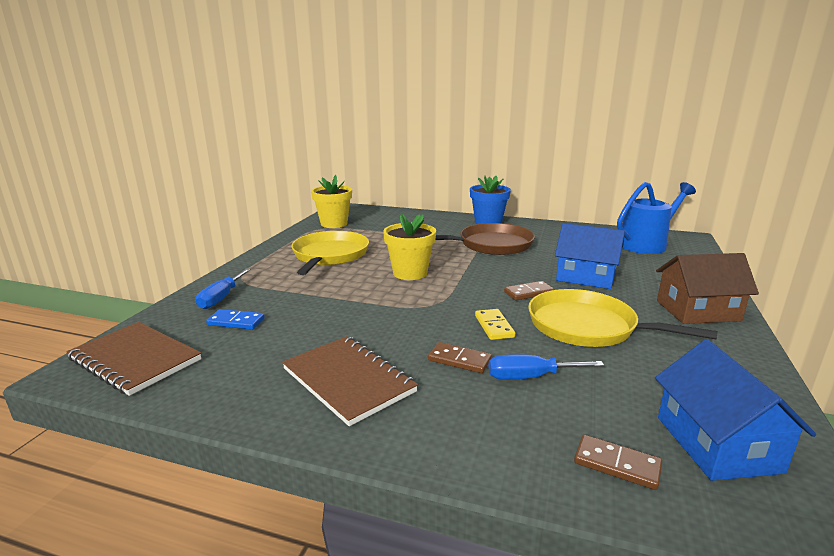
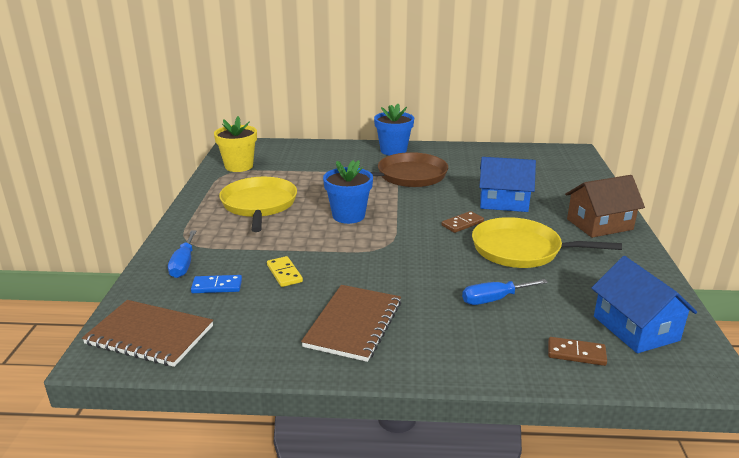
camera: 15 degrees left, 5 degrees up
brown notebook [282,336,418,426] -> brown notebook turned 75 degrees clockwise [301,285,401,362]
yellow flower pot [383,213,436,280] -> blue flower pot [323,160,373,224]
brown domino [428,342,492,373] -> none
yellow domino [475,309,515,340] -> yellow domino moved to [267,256,303,287]
blue watering can [617,182,696,254] -> none

